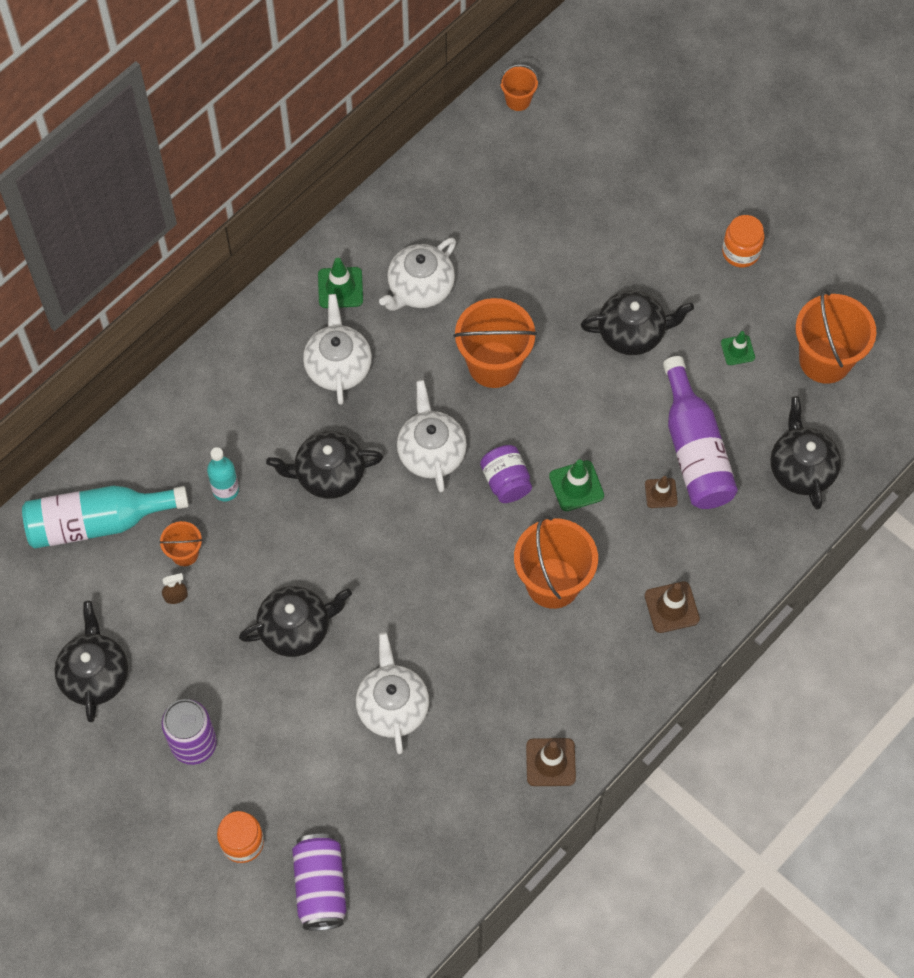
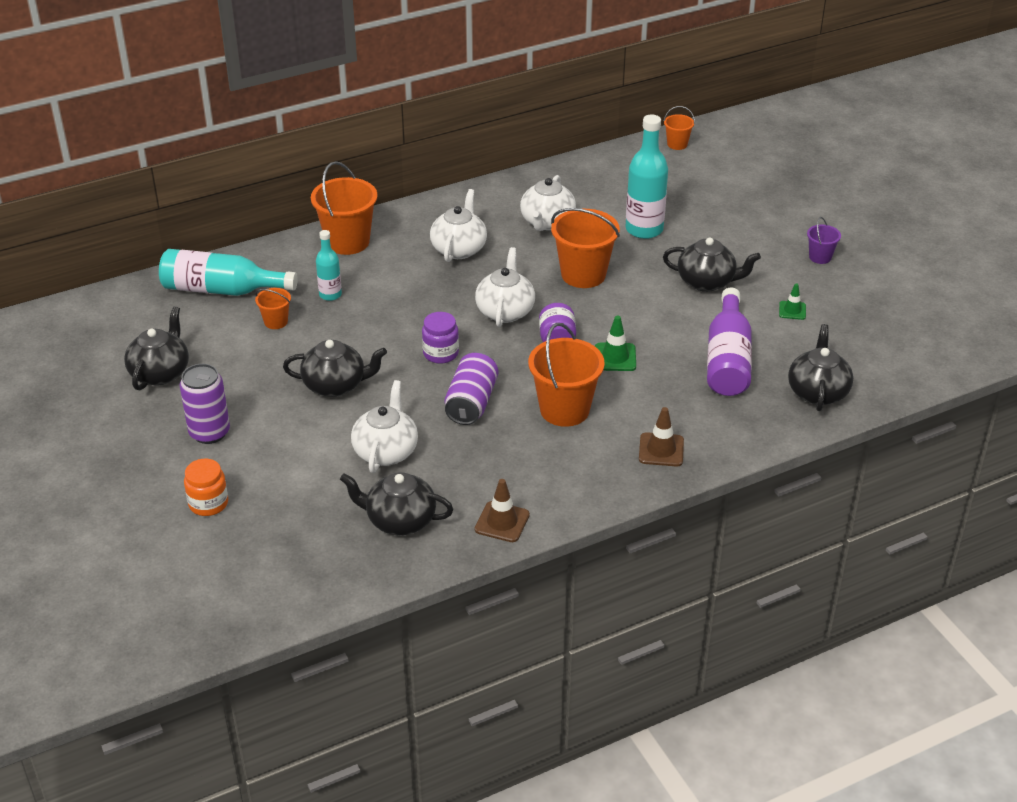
camera: 20 degrees right, 25 degrees down
brown spray bottle [162,573,188,604] -> none
black teapot [266,431,383,499] -> black teapot moved to [340,472,453,535]
purple can [292,834,347,931] -> purple can moved to [444,352,498,425]
green traffic cone [318,258,363,308] -> none
white teapot [379,238,456,311] -> white teapot turned 45 degrees counterclockwise [520,175,576,231]
brown traffic cone [645,476,678,508] -> none
orange jar [722,215,765,268] -> purple bucket [807,217,841,264]
orange bucket [795,289,876,384] -> orange bucket moved to [311,161,377,255]
none -> purple jar [422,312,459,364]
none -> turquoise bottle [626,114,668,239]

